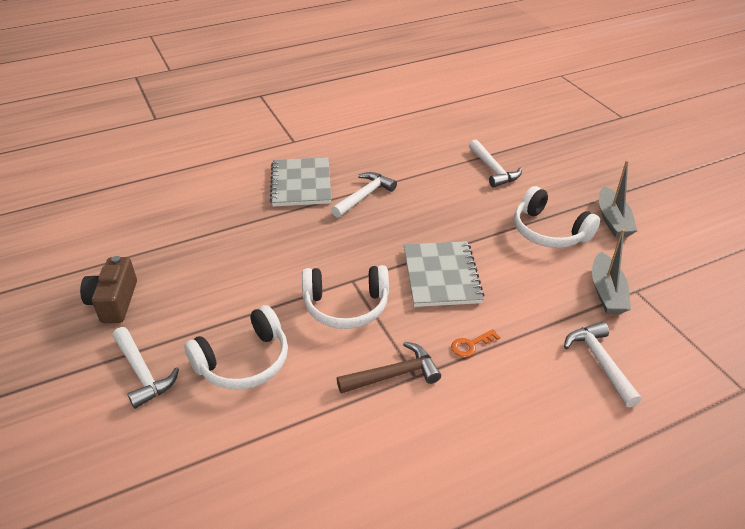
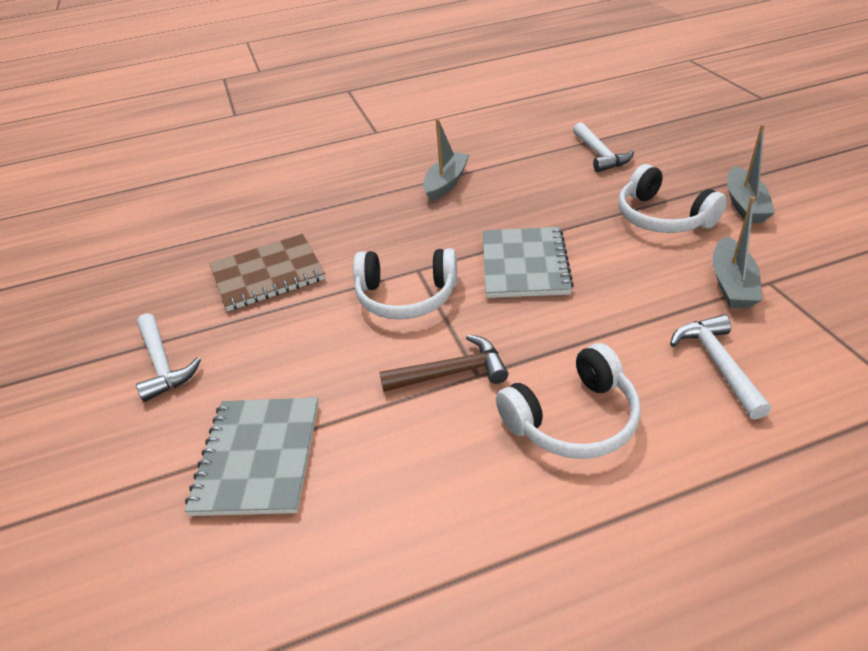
camera: 10 degrees right, 0 degrees up
brown camera [80,256,137,323] -> none
white headphones [184,305,288,390] -> white headphones moved to [496,343,641,459]
grey notebook [270,157,332,207] -> grey notebook moved to [185,397,319,516]
white hammer [331,172,397,218] -> grey boat [423,118,470,202]
orange key [451,329,500,357] -> none
none -> brown notebook [209,234,326,311]

